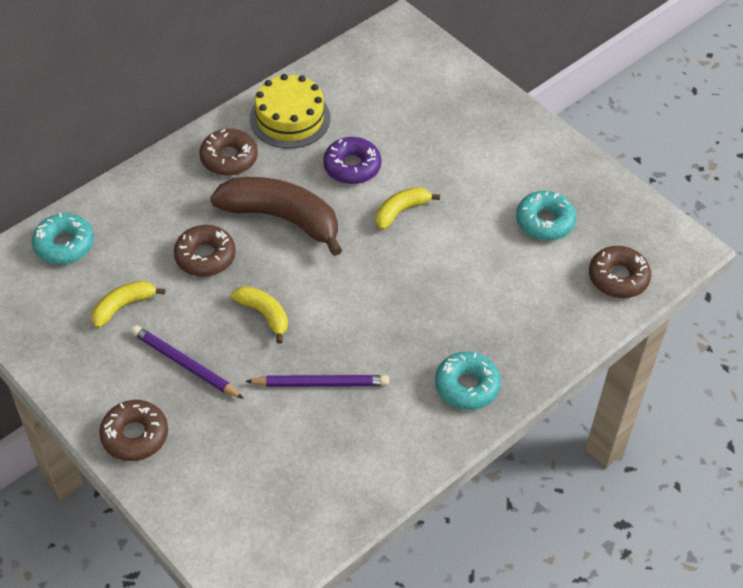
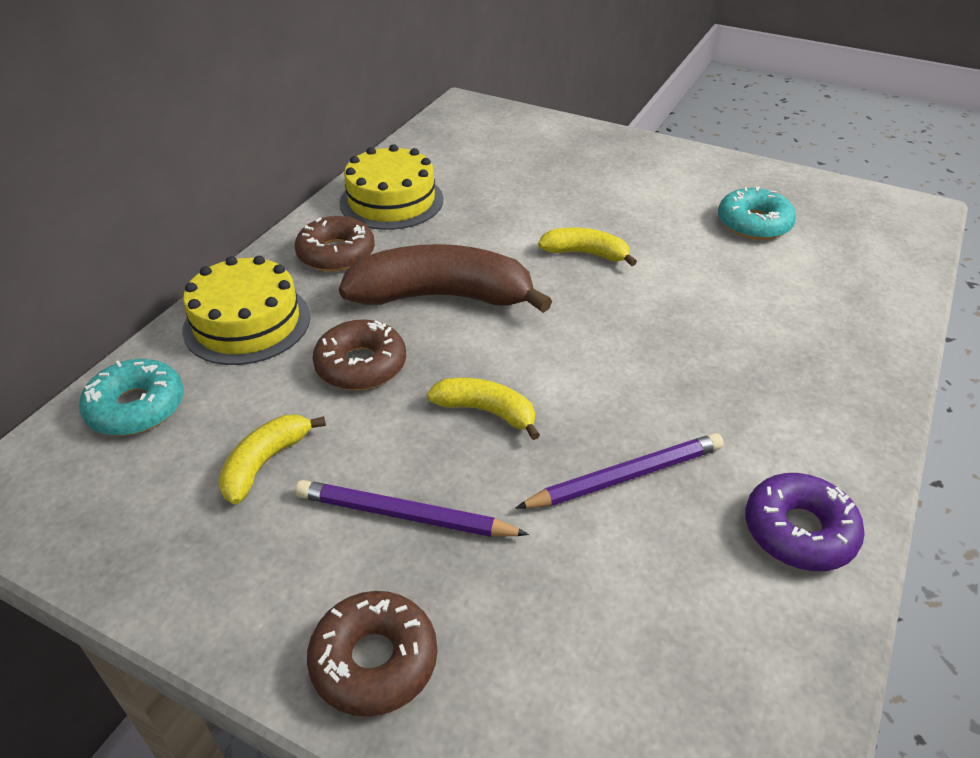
camera: 20 degrees left, 10 degrees down
purple donut [323,137,382,184] -> purple donut moved to [745,473,865,571]
yellow banana [376,187,440,230] -> yellow banana turned 75 degrees clockwise [538,227,637,266]
turquoise donut [435,352,501,410] -> none
brown donut [589,246,651,298] -> none
none -> yellow cake [182,256,310,365]

